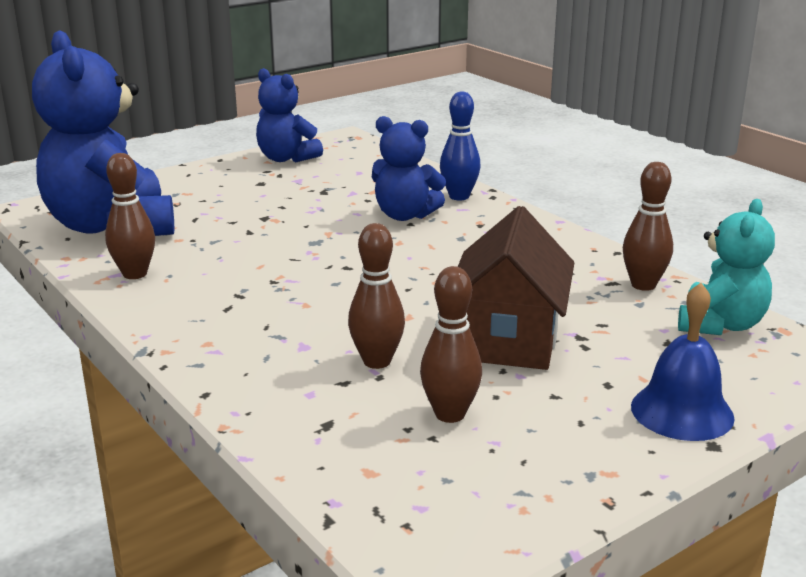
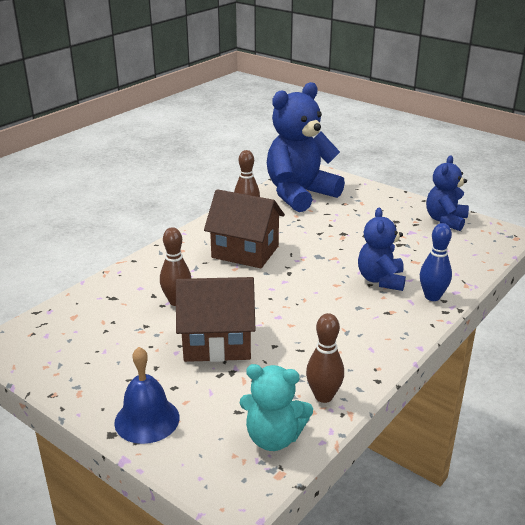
camera: 75 degrees right, 5 degrees up
brown bowling pin [420,266,482,423] -> none
none -> brown house [204,189,285,268]

